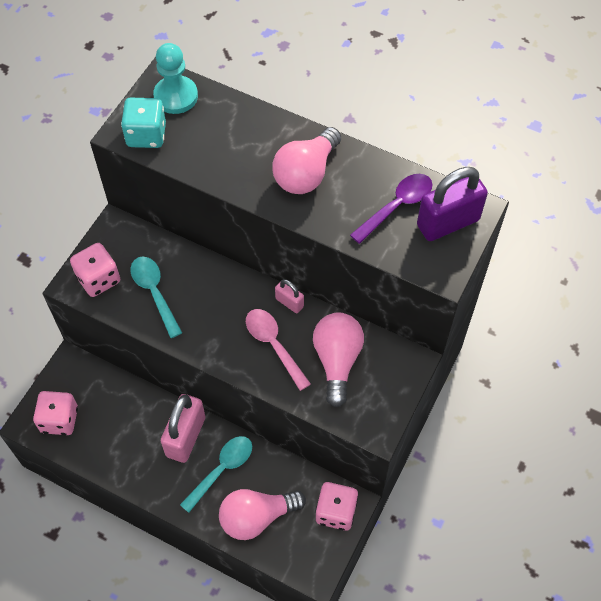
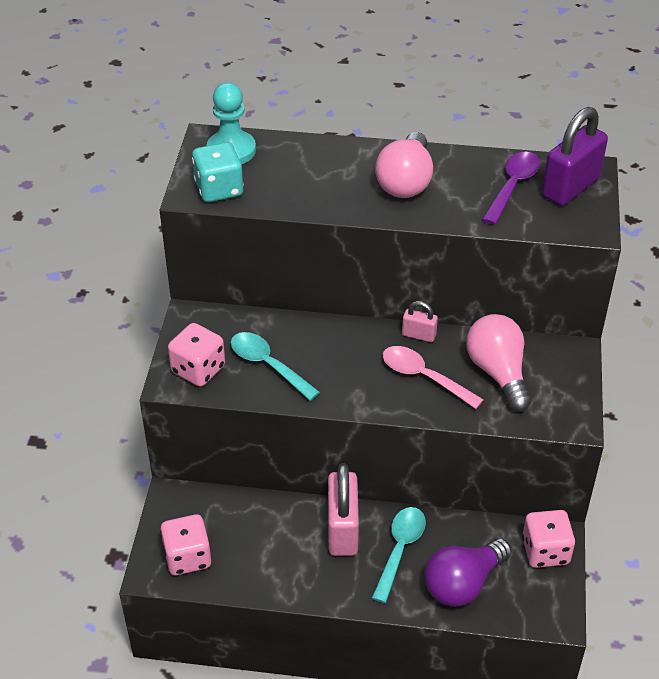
camera: 20 degrees left, 15 degrees down
pink light bulb [219,489,306,540] -> purple light bulb [424,538,512,607]

